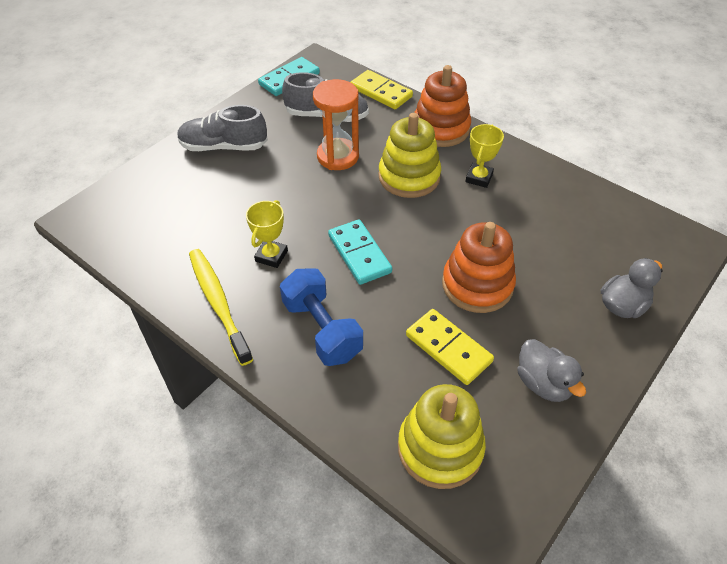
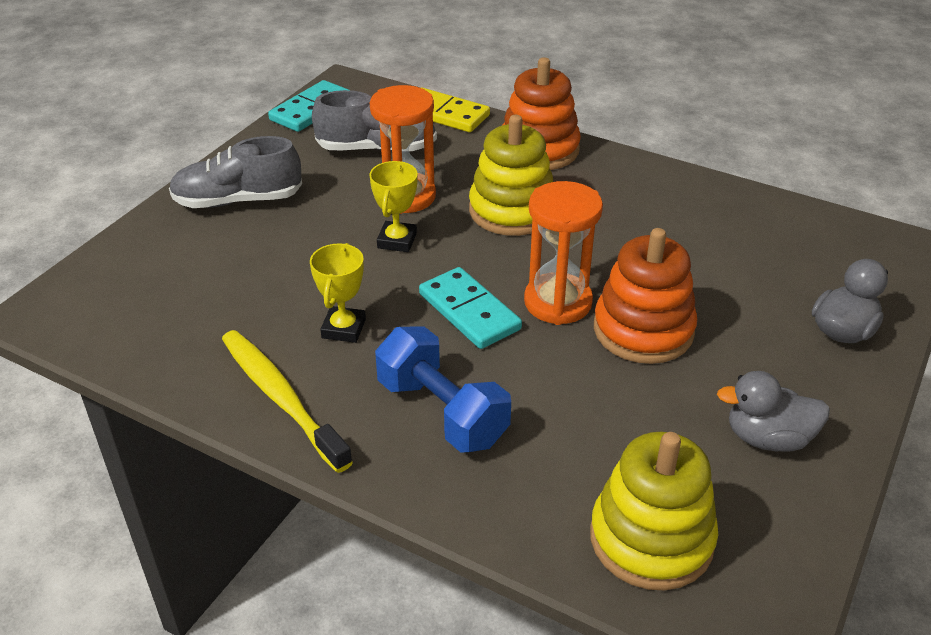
camera: 10 degrees left, 10 degrees down
yellow domino [406,309,494,385] -> none
yellow trophy [465,124,504,188] -> yellow trophy moved to [369,161,418,252]
grey duck [517,339,586,402] -> grey duck turned 135 degrees clockwise [717,371,830,452]
none -> orange hourglass [524,181,603,325]

